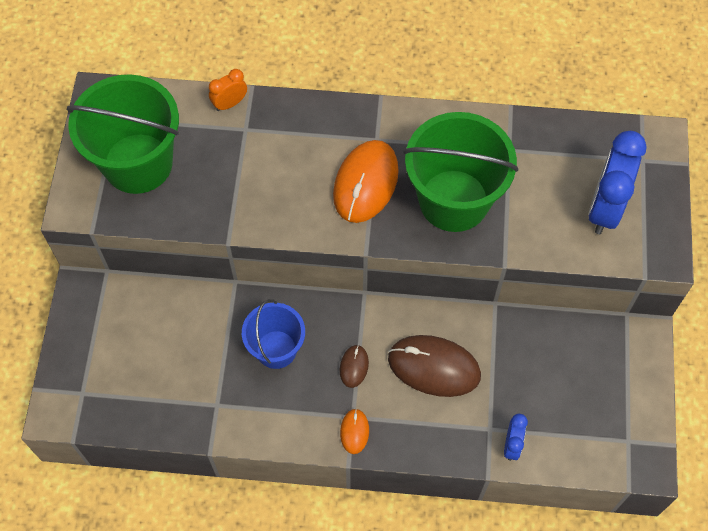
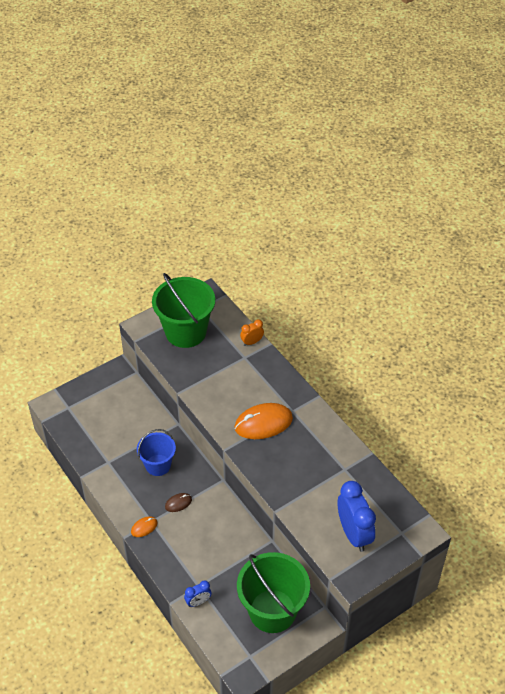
camera: 50 degrees right, 15 degrees down
orange clock [209,69,247,111] -> orange clock turned 45 degrees counterclockwise [240,320,264,346]
brown mouse [388,335,481,397] -> none
green bucket [404,112,518,232] -> green bucket moved to [237,552,310,633]
blue clock [588,131,647,234] -> blue clock turned 90 degrees clockwise [338,481,376,552]

